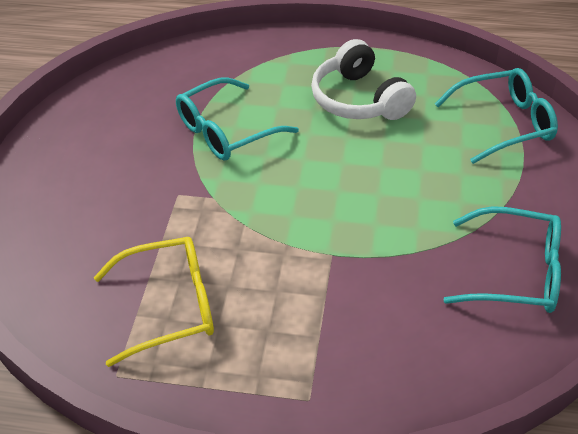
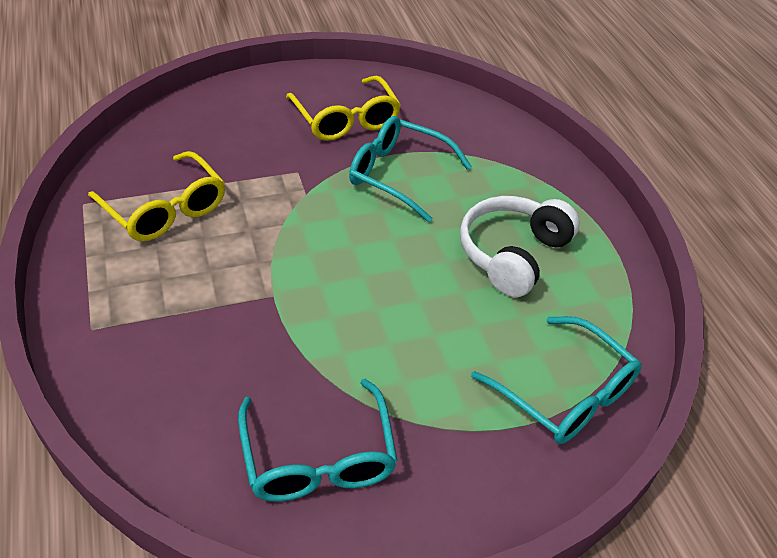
camera: 60 degrees right, 0 degrees up
none -> yellow glasses [286,75,401,141]

